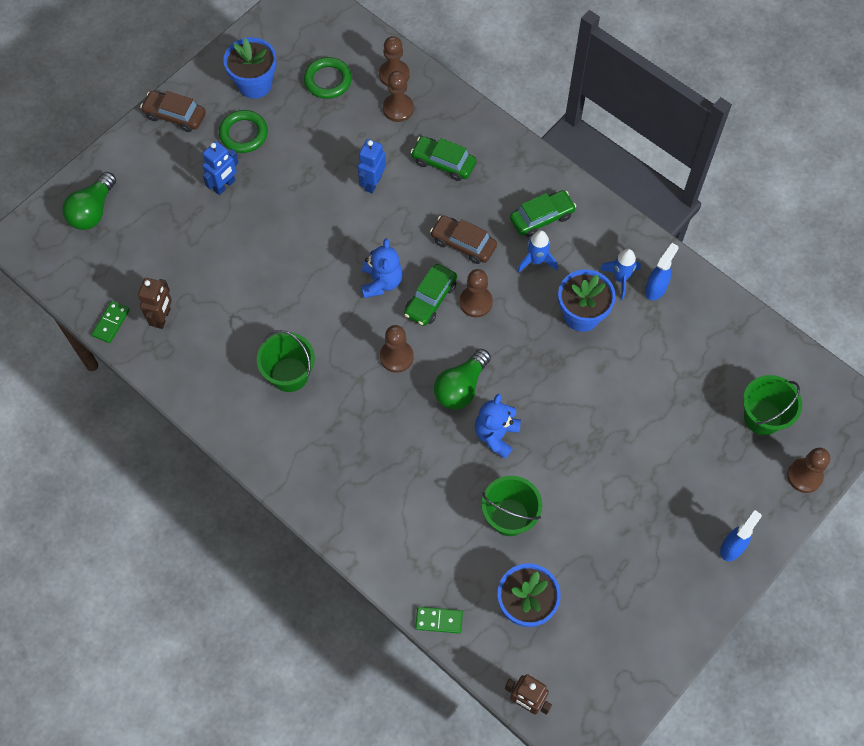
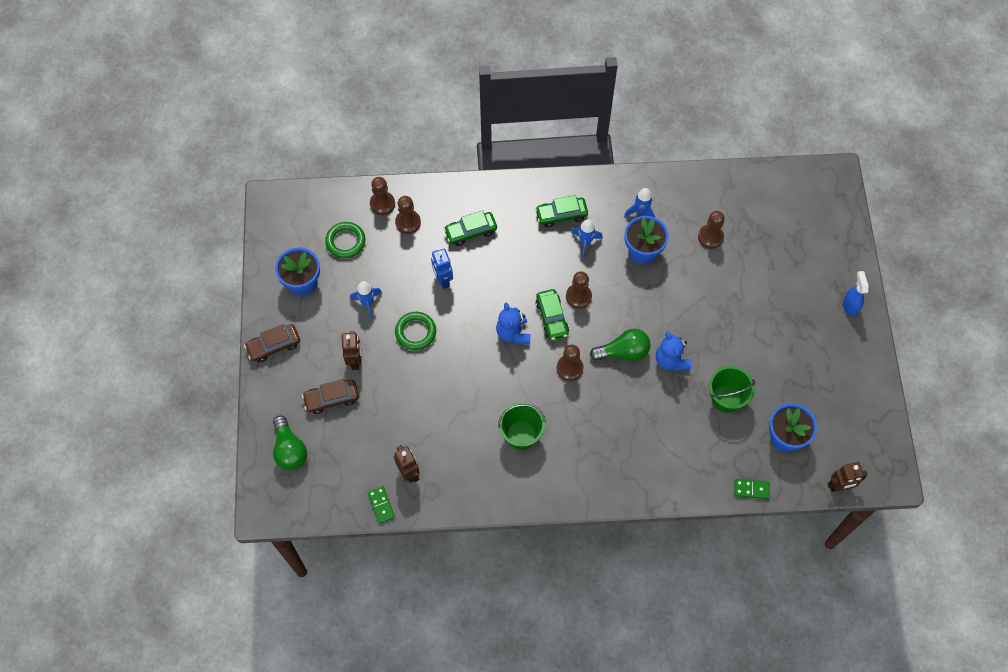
camera: 45 degrees left, 0 degrees up
blue robot [202,141,239,195] -> brown robot [342,331,362,370]
green ring [219,110,268,153] -> green ring moved to [395,312,436,350]
blue teddy bear [361,238,403,298] -> blue teddy bear turned 150 degrees counterclockwise [496,302,531,344]
green domino [415,607,463,634] -> green domino turned 45 degrees clockwise [734,479,770,499]
brown car [430,215,497,264] -> brown car moved to [302,379,359,414]
green light bulb [434,349,491,410] -> green light bulb turned 90 degrees counterclockwise [590,328,651,361]
green car [510,190,576,237] -> green car turned 120 degrees counterclockwise [535,195,588,228]
blue spray bottle [645,243,678,300] -> none
green bucket [743,375,802,435] -> none
brown pawn [787,447,830,493] -> brown pawn moved to [698,211,725,249]
none -> blue rocket [350,281,382,320]

